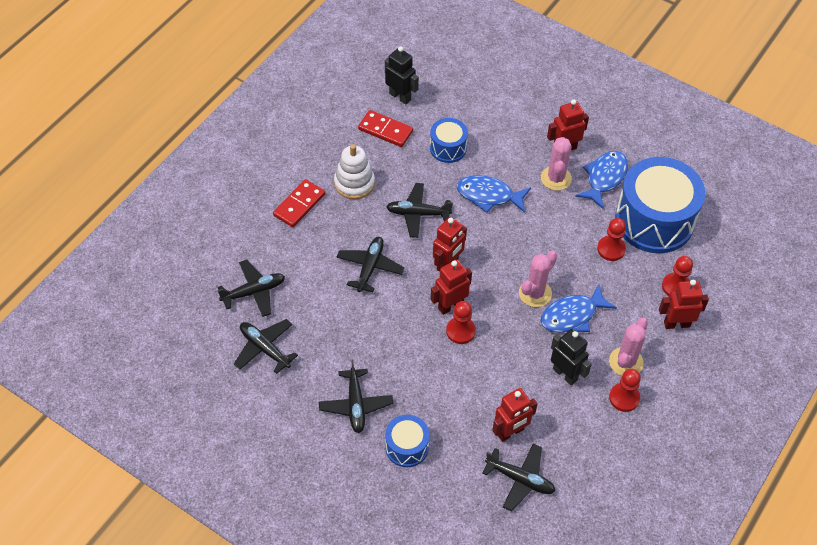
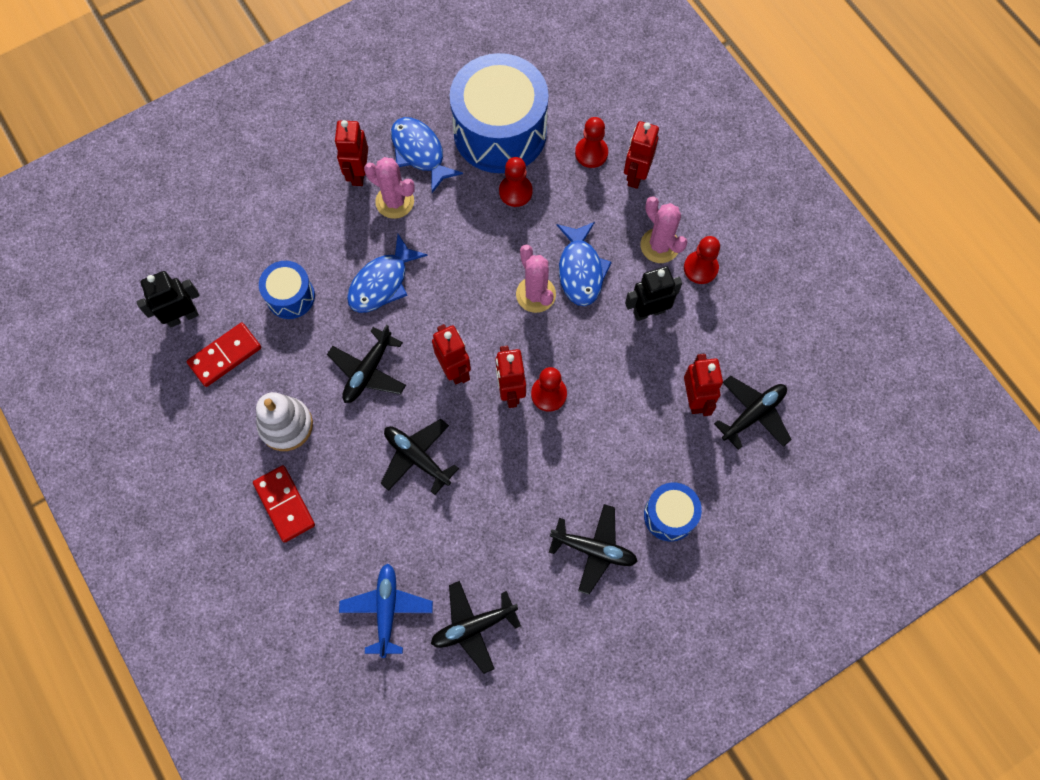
camera: 65 degrees left, 15 degrees up
black plane [217,260,285,317] -> blue plane [339,563,433,658]

